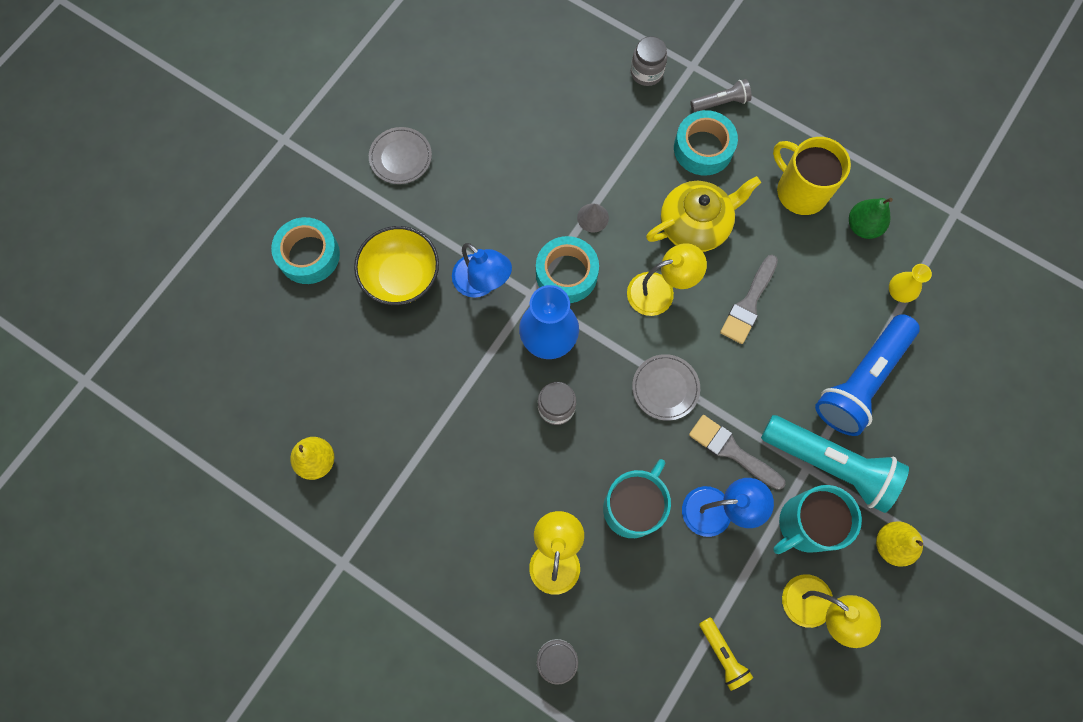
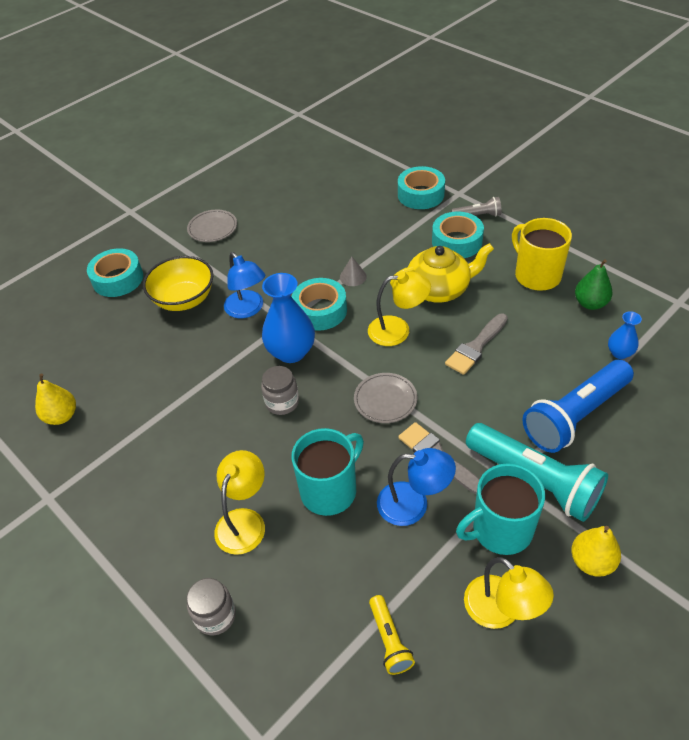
camera: 15 degrees right, 25 degrees down
grey jar [631,36,667,86] -> turquoise tape [398,166,445,209]
yellow vase [889,264,932,303] -> blue vase [608,311,642,359]

